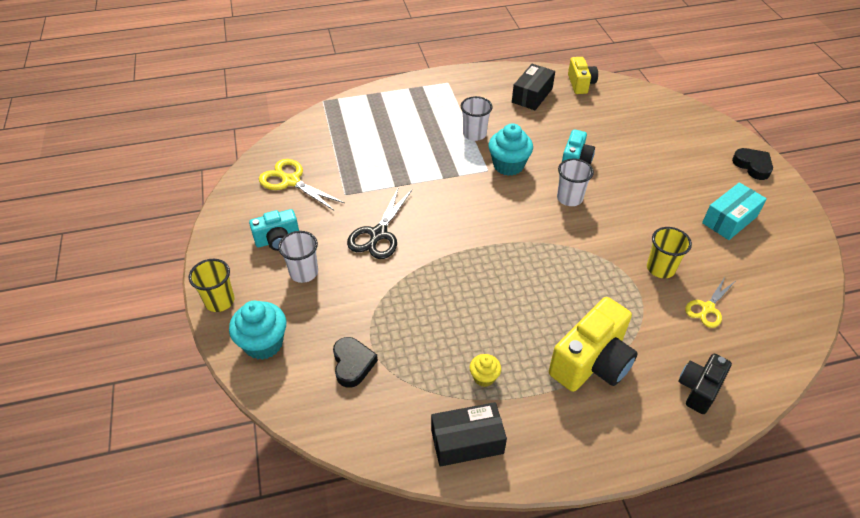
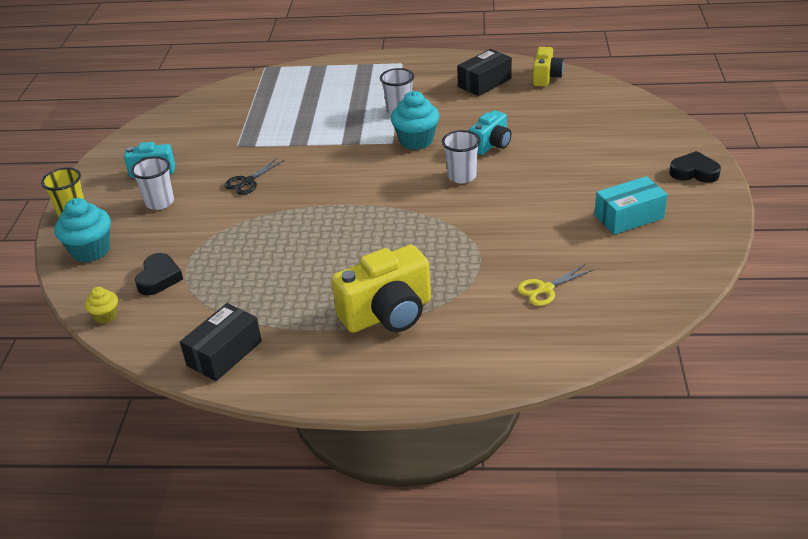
camera: 20 degrees right, 10 degrees down
yellow scissors [259,159,344,211] -> none
black scissors [347,187,412,259] -> black scissors [224,158,285,195], size x0.65
black box [431,402,507,467] -> black box turned 60 degrees counterclockwise [180,303,262,381]
yellow cupcake [470,354,501,387] -> yellow cupcake moved to [85,287,118,324]
yellow cup [647,227,692,278] -> none
black camera [678,354,732,414] -> none
black heart [732,148,773,180] -> black heart turned 60 degrees counterclockwise [669,151,721,183]

